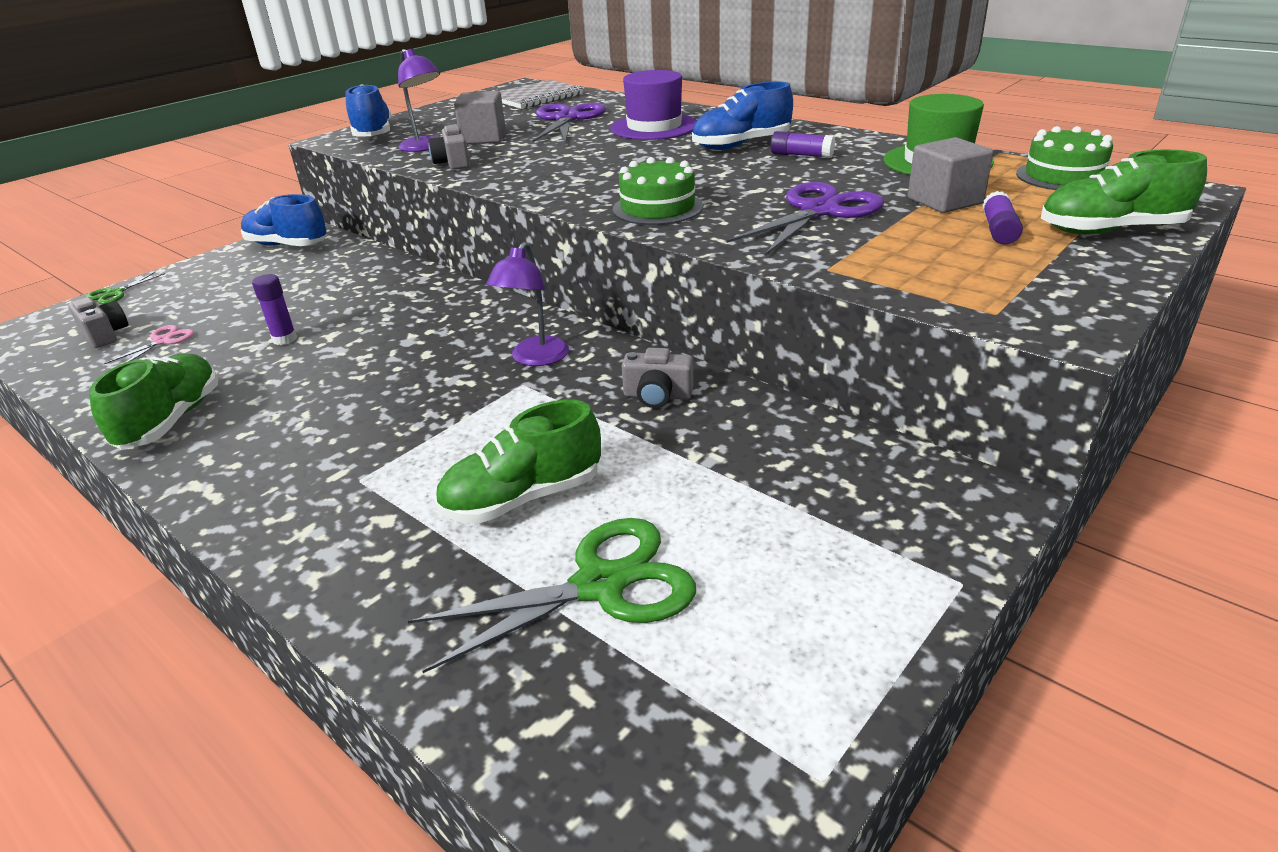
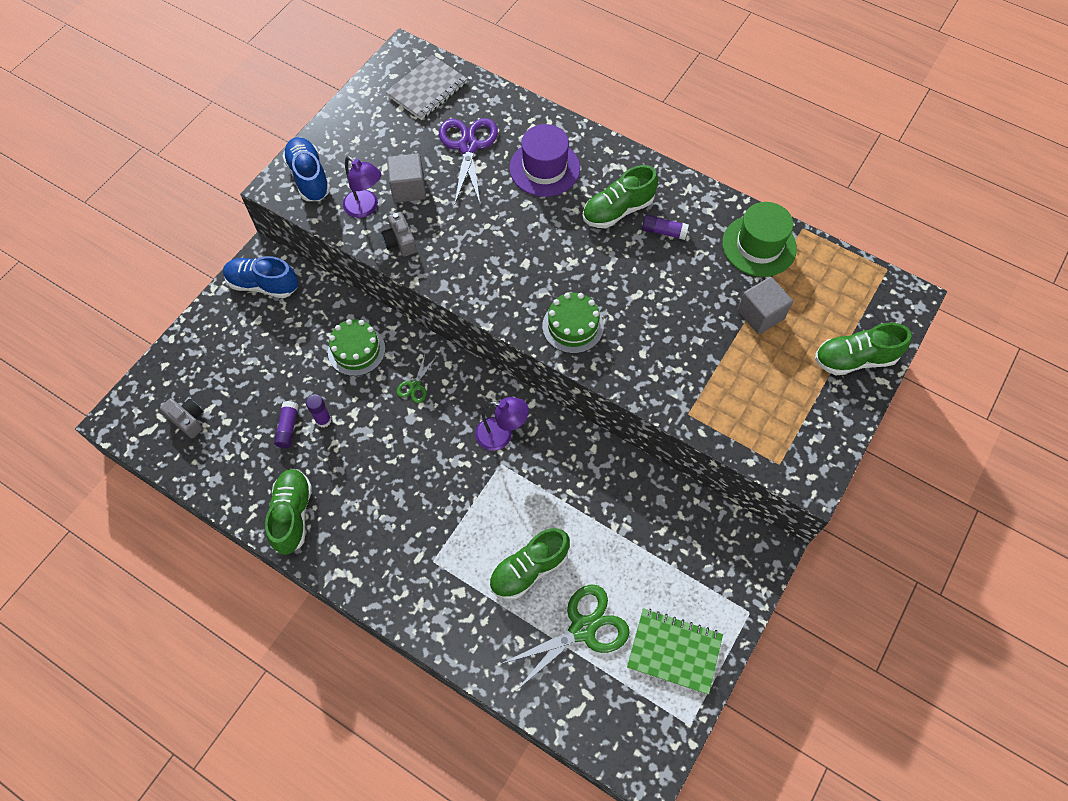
camera: 10 degrees left, 30 degrees up
green scissors [85,272,165,305] -> green scissors moved to [397,355,437,403]
pink scissors [104,325,194,364] -> none
purple lamp [486,242,569,366] -> purple lamp turned 90 degrees counterclockwise [475,397,529,451]
grey camera [622,348,694,408] -> none
blue shoe [692,82,793,150] -> green shoe [583,165,658,228]
purple scissors [727,182,884,256] -> none
purple glue stick [982,191,1023,244] -> purple glue stick moved to [274,401,298,448]
green cake [1016,126,1113,190] -> green cake moved to [328,319,385,376]
none -> green notebook [627,608,723,695]

